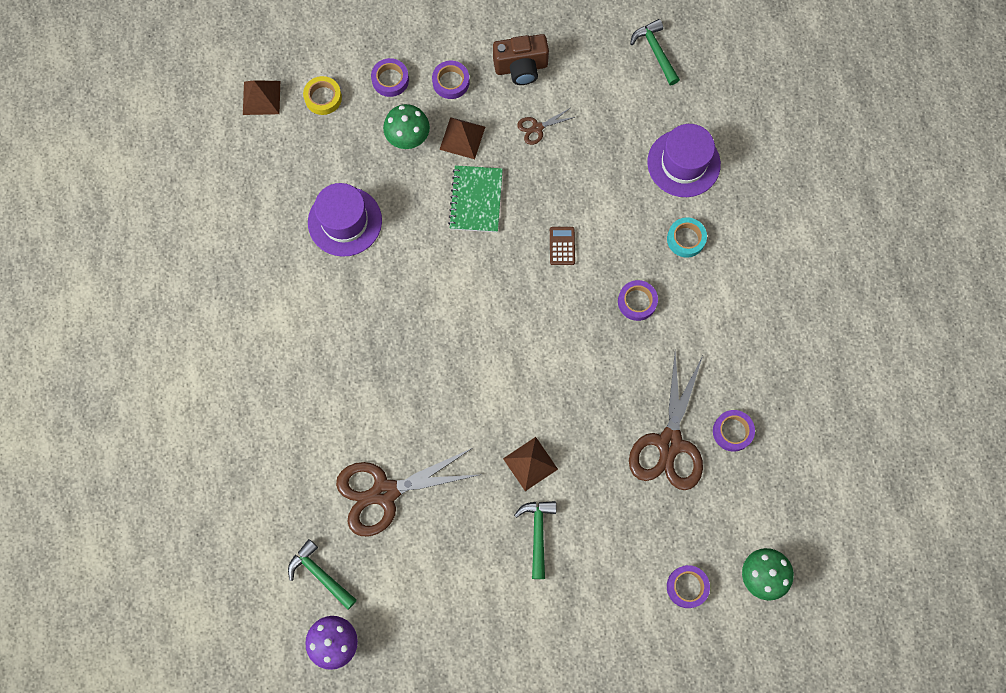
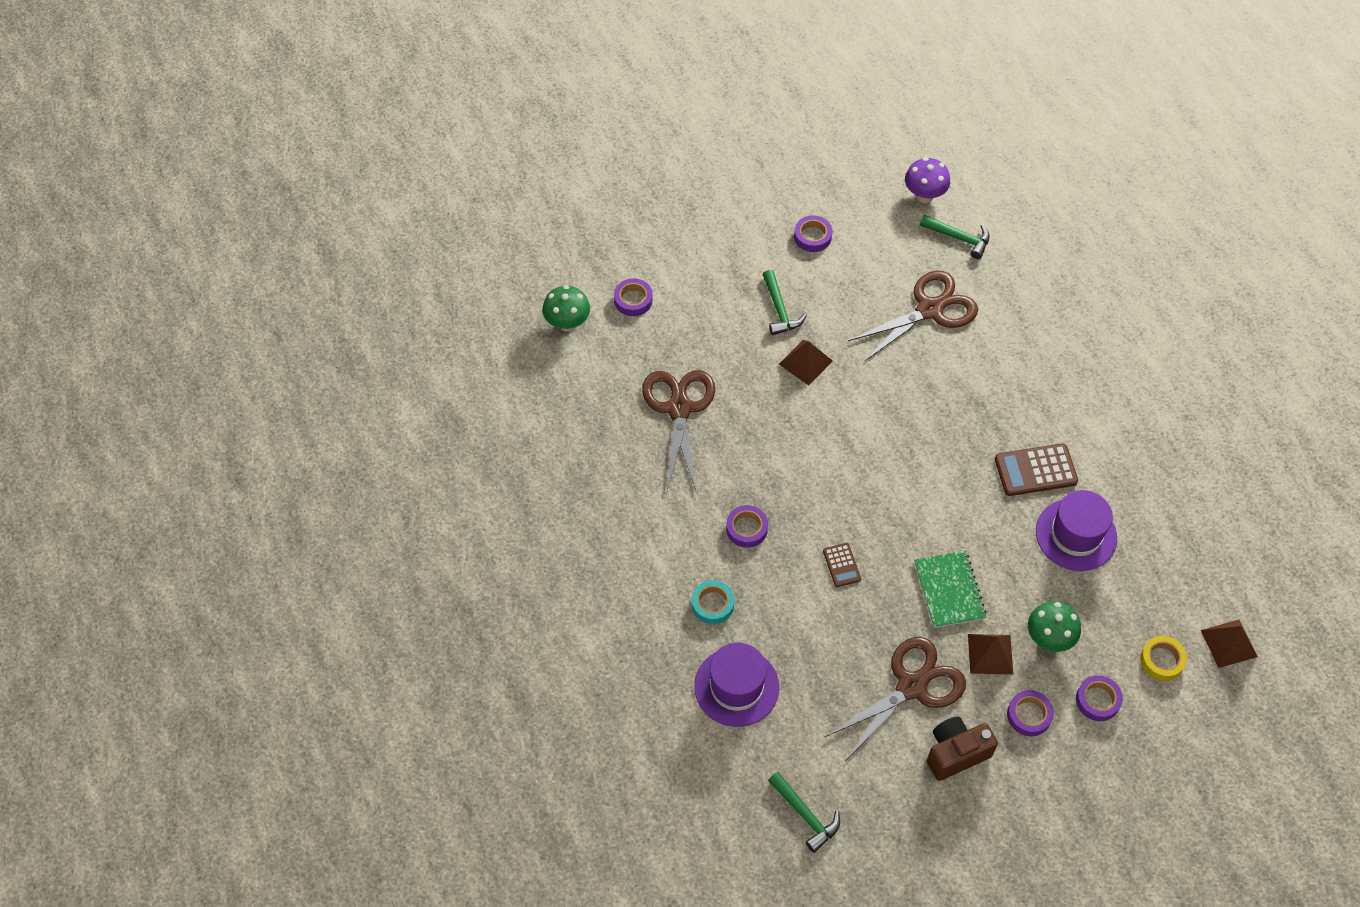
camera: 165 degrees right, 15 degrees down
brown scissors [517,108,575,145] -> brown scissors [825,637,966,760], size x2.24
purple tape [713,410,755,452] -> purple tape moved to [794,215,832,252]
none -> brown calculator [995,443,1078,496]

